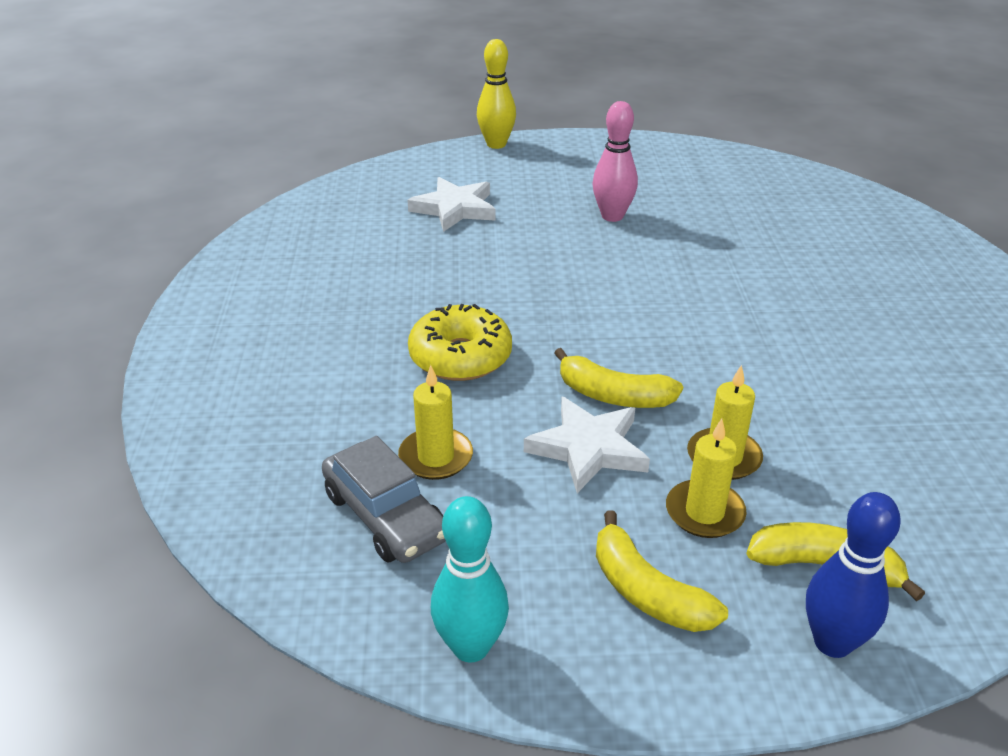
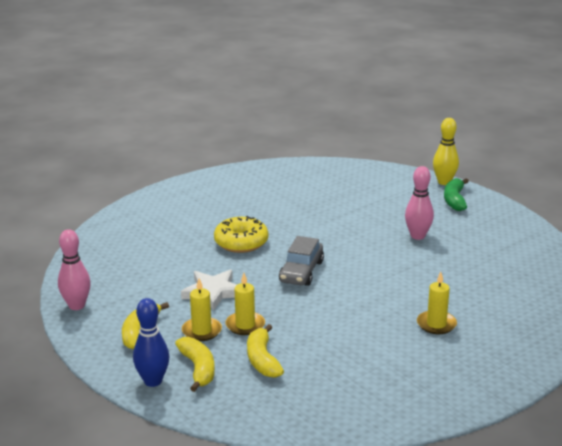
camera: 55 degrees right, 10 degrees down
grey car [322,436,446,563] -> grey car moved to [279,236,324,286]
yellow candle [398,365,473,480] -> yellow candle moved to [417,272,457,334]
white star [407,177,495,232] -> none
turquoise bowling pin [431,496,509,663] -> pink bowling pin [58,229,91,310]
yellow banana [554,348,683,408] -> yellow banana moved to [247,324,284,378]
none -> green banana [444,178,469,211]

